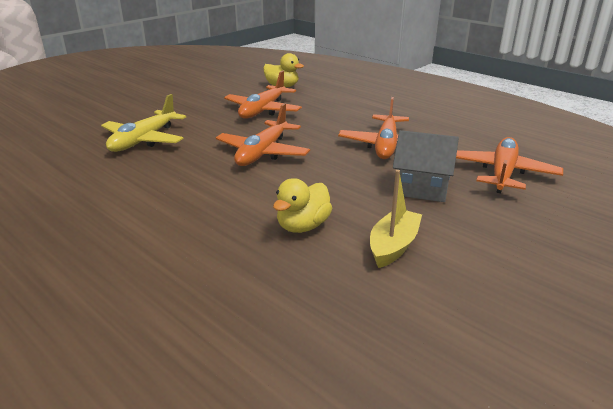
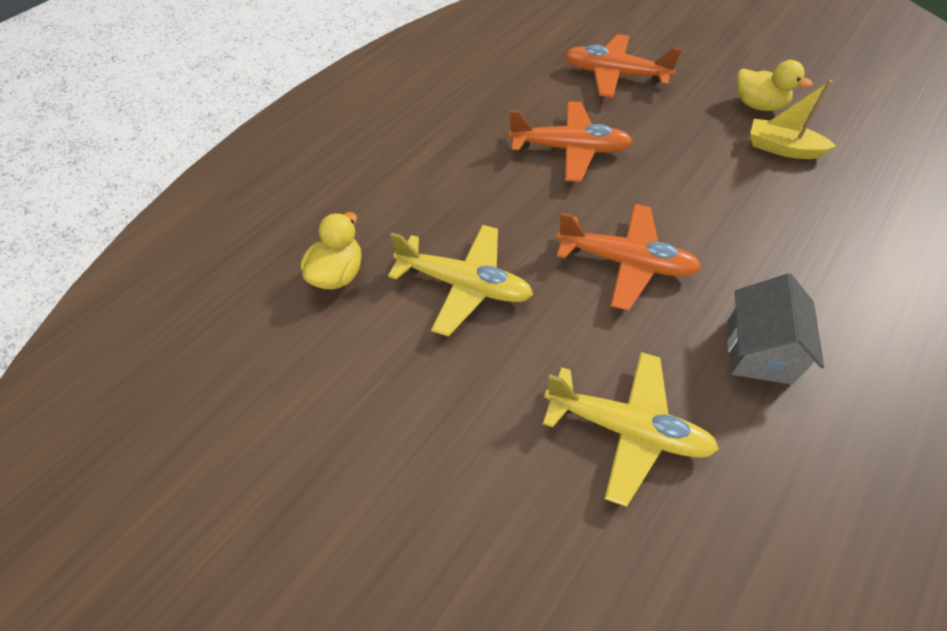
camera: 95 degrees left, 25 degrees up
orange plane [224,71,302,119] -> yellow plane [388,225,533,337]
yellow duck [273,178,332,233] -> yellow duck moved to [737,60,813,111]
grey house [393,130,459,202] -> grey house moved to [727,274,824,384]

